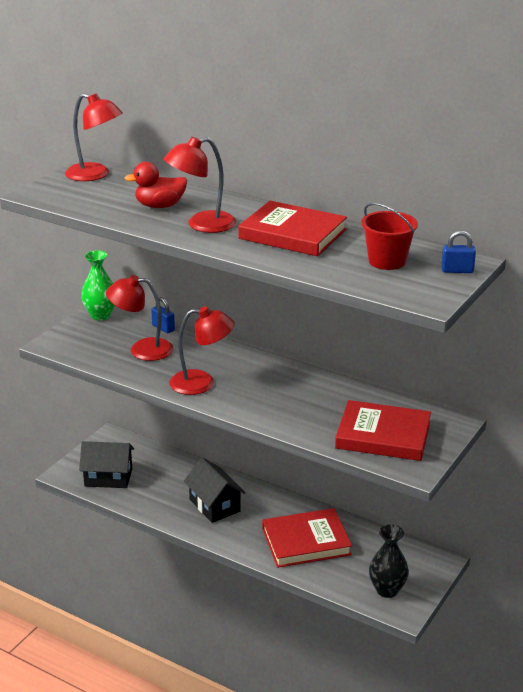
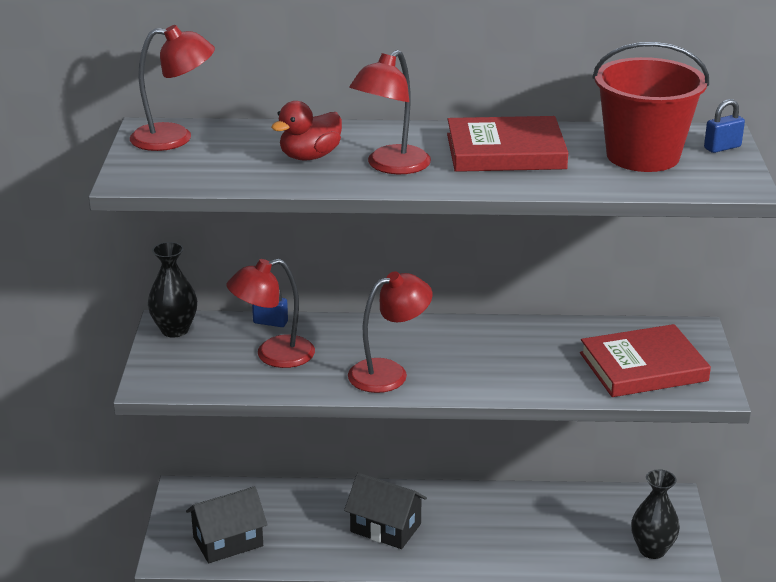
camera: 30 degrees left, 0 degrees up
green vase [81,250,115,321] -> black vase [148,242,197,337]
red book [262,508,352,568] -> none
red bucket [361,203,418,270] -> red bucket [592,42,709,172], size x1.60

